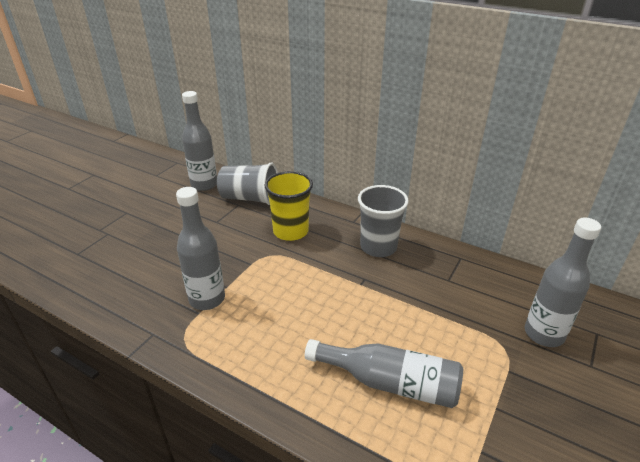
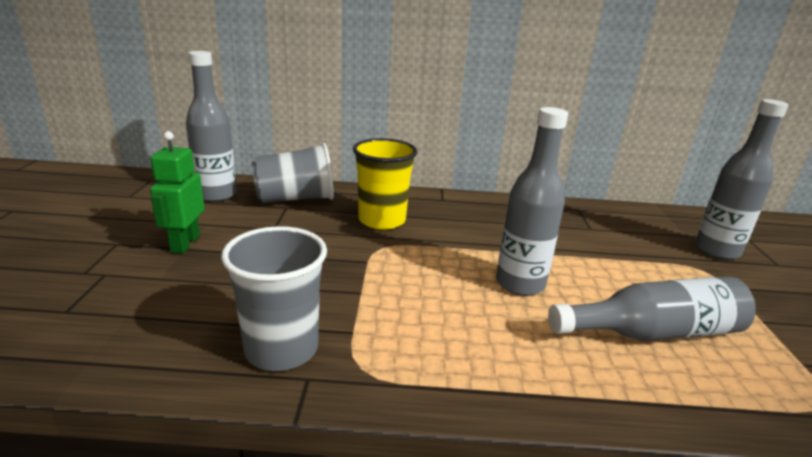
camera: 30 degrees left, 10 degrees down
grey bottle [176,187,225,310] -> grey bottle moved to [496,107,568,296]
grey cup [358,185,409,257] -> grey cup moved to [221,226,327,371]
none -> green robot [150,131,205,254]

